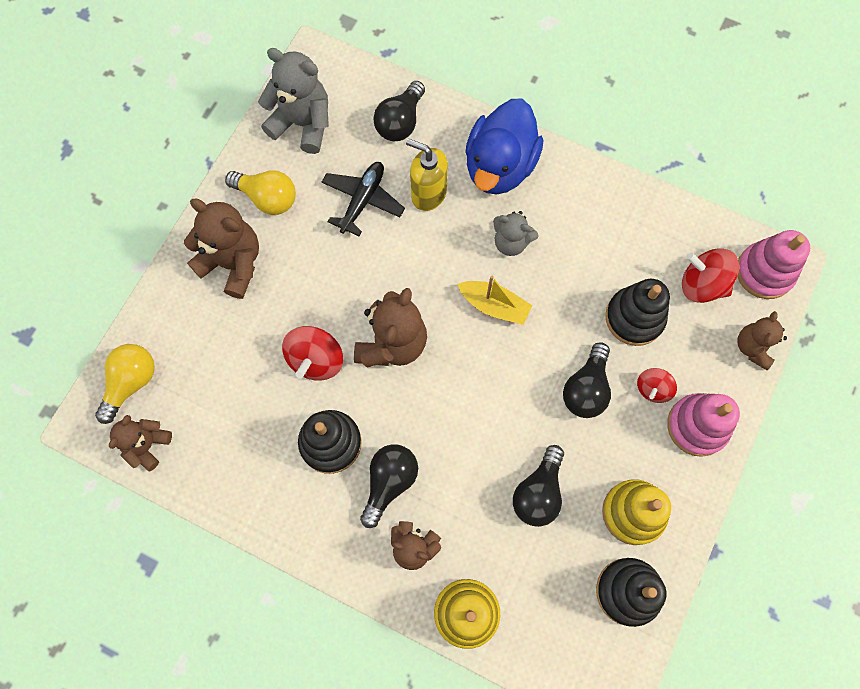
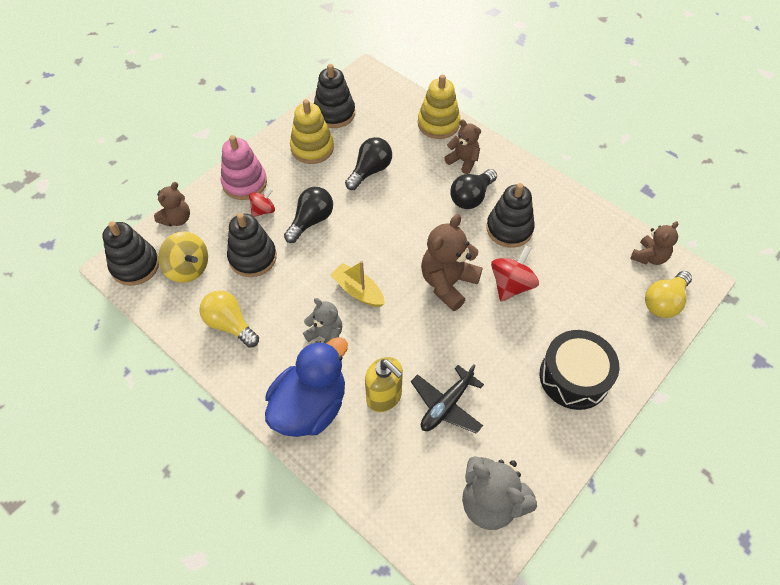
camera: 165 degrees left, 15 degrees down
brown teddy bear [184,198,259,299] -> black drum [540,330,619,410]
yellow light bulb [225,170,296,215] -> yellow light bulb moved to [199,290,259,348]
black light bulb [373,81,425,141] -> none
red spinning top [682,248,739,303] -> yellow spinning top [158,231,208,283]
pink stacking toy [737,230,810,299] -> black stacking toy [102,221,159,286]

